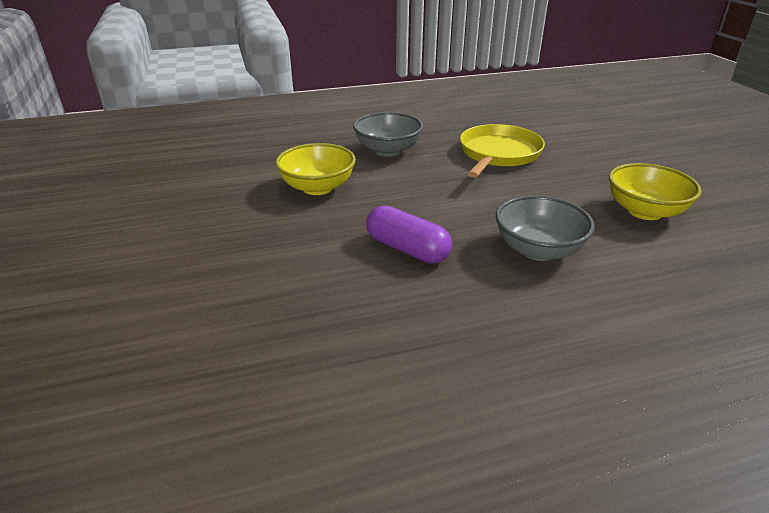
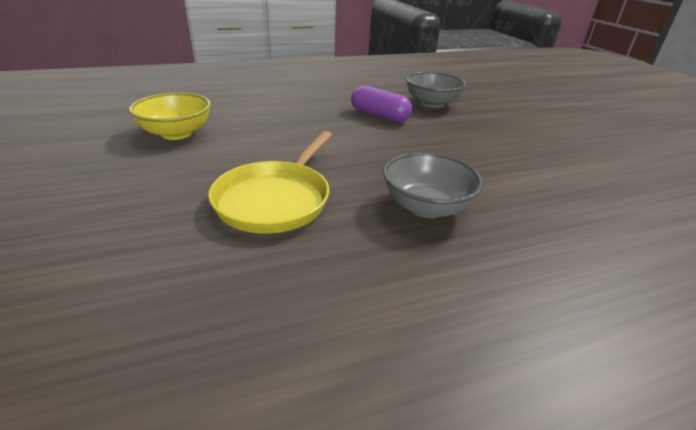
camera: 175 degrees right, 0 degrees up
yellow bowl [275,143,356,195] -> none
grey bowl [496,195,595,261] -> grey bowl moved to [406,72,466,108]

